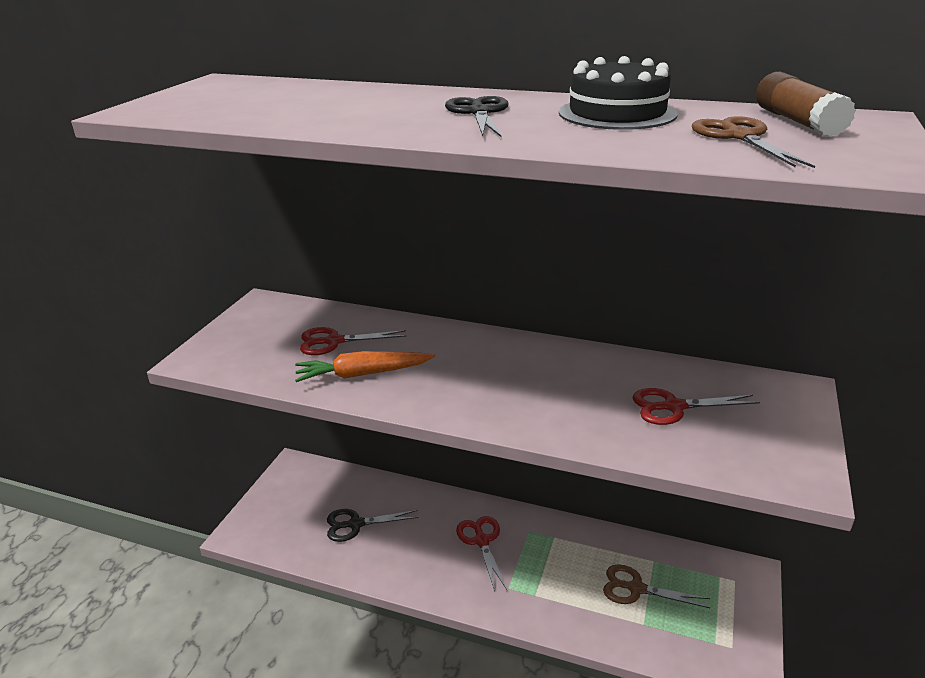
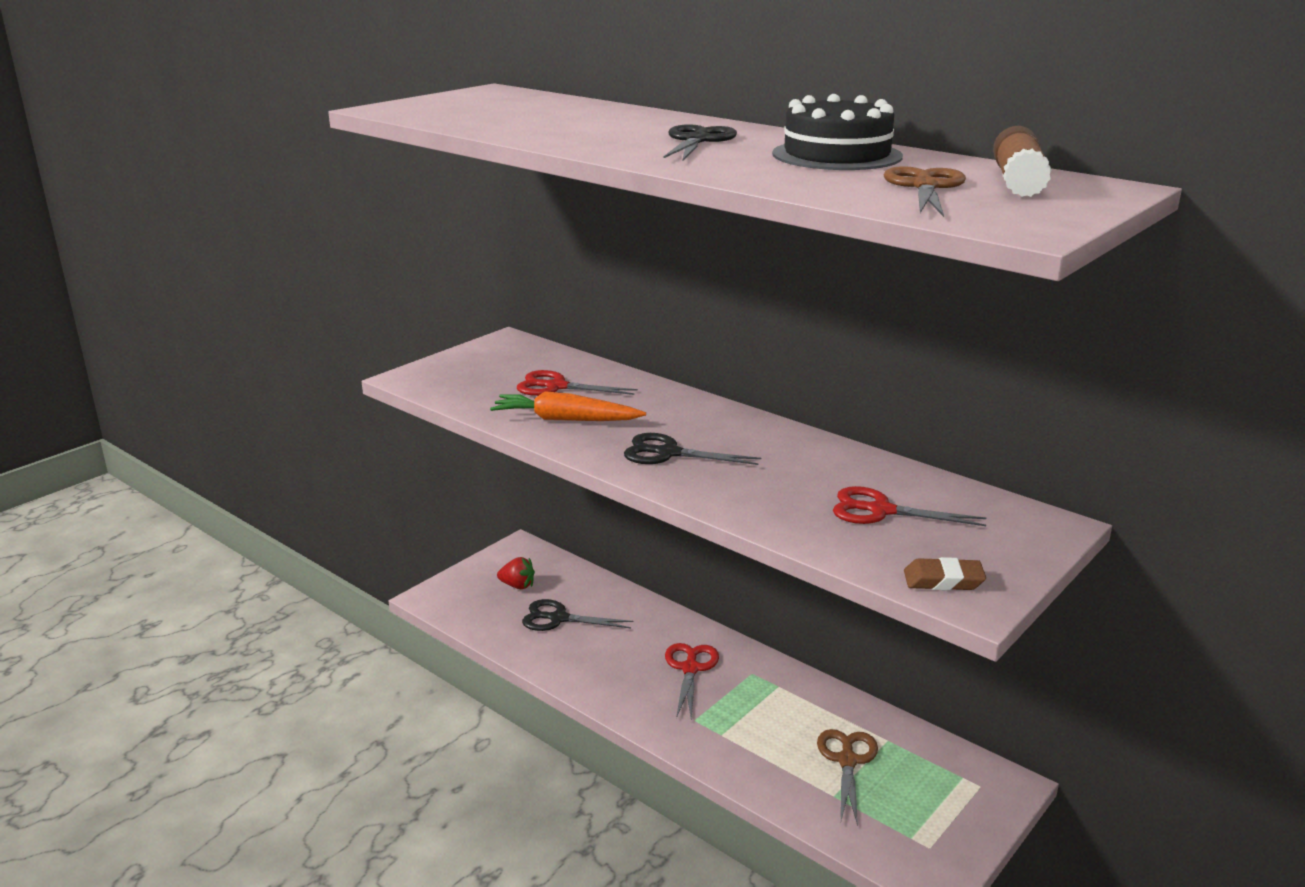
camera: 20 degrees right, 5 degrees down
brown scissors [603,564,710,608] -> brown scissors turned 60 degrees clockwise [817,729,878,826]
none -> red strawberry [497,557,535,589]
none -> black scissors [624,433,761,465]
none -> brown eraser [904,557,986,591]

